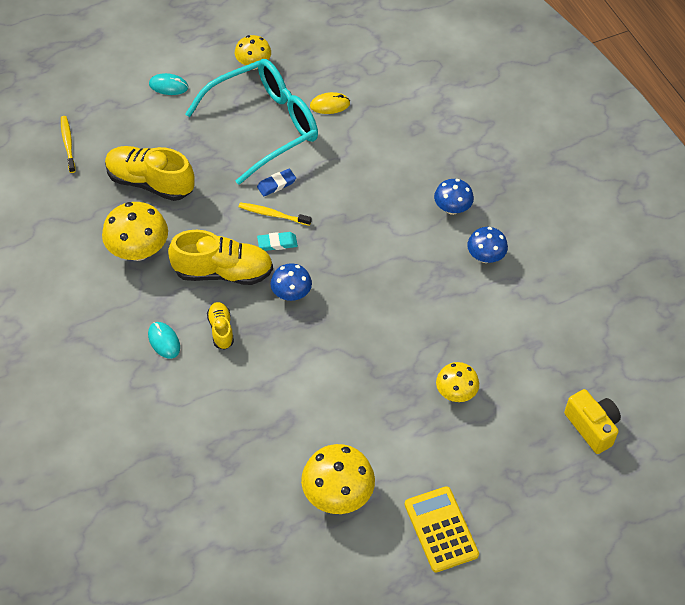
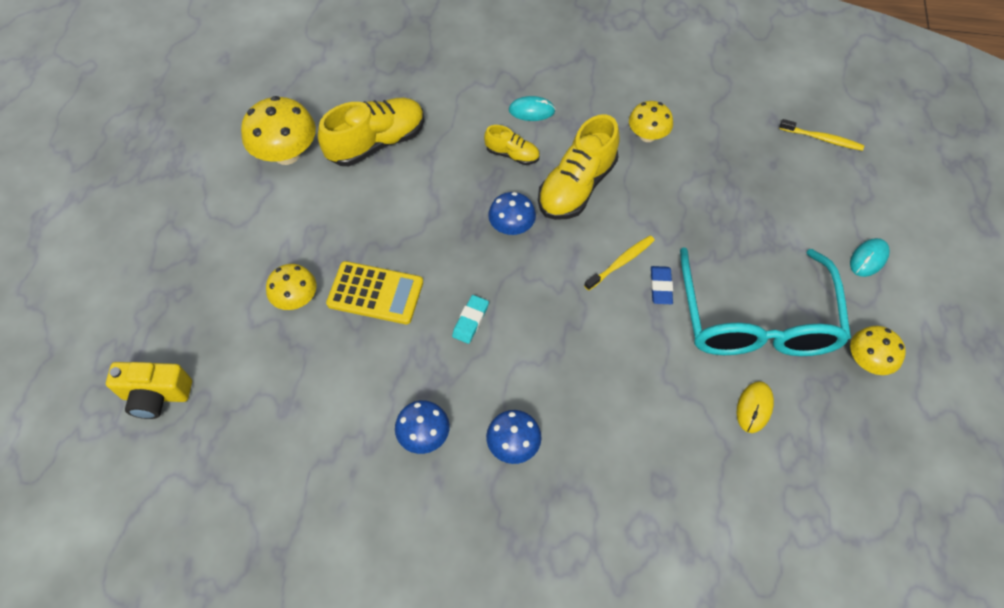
camera: 125 degrees right, 5 degrees up
yellow mushroom [102,202,168,261] -> yellow mushroom [629,101,673,142], size x0.62
yellow shoe [105,146,195,201] -> yellow shoe moved to [318,98,425,166]
turquoise eraser [257,232,298,251] -> turquoise eraser moved to [452,295,489,344]
yellow calculator [405,486,479,572] -> yellow calculator moved to [326,261,423,324]

